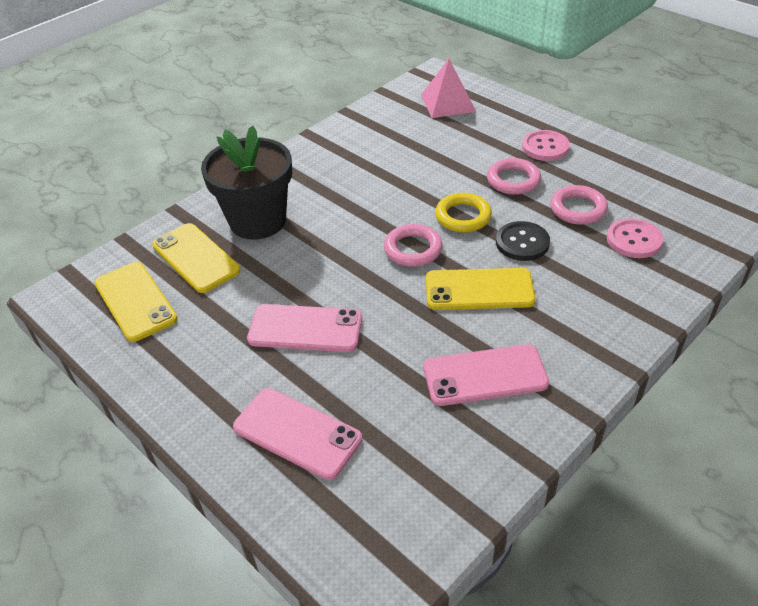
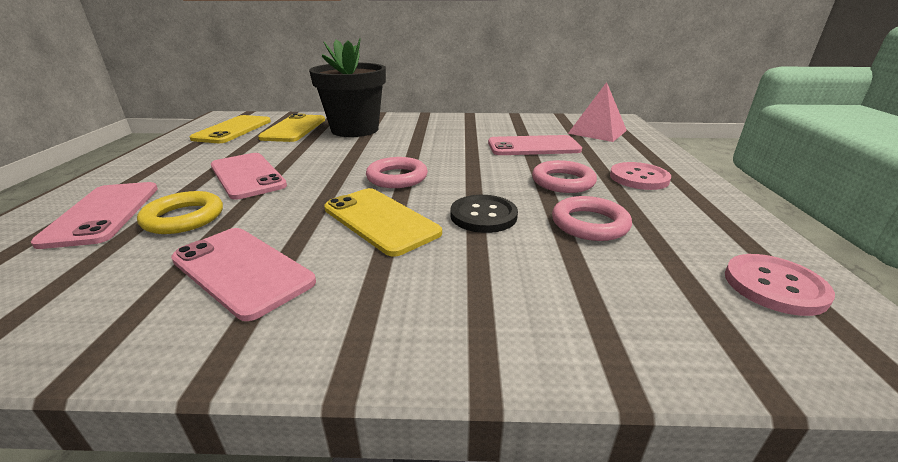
camera: 45 degrees right, 15 degrees down
yellow ring [435,193,492,232] -> yellow ring moved to [137,191,223,234]
pink button [607,218,663,258] -> pink button moved to [725,254,835,316]
none -> pink phone [488,135,582,155]

